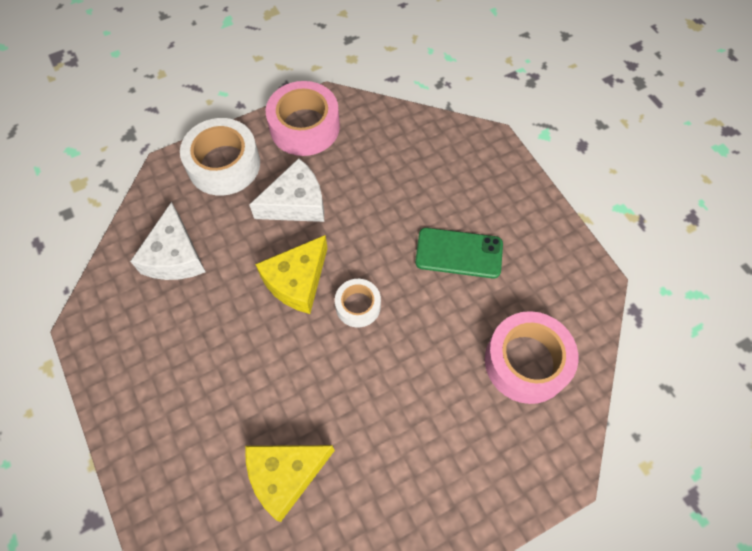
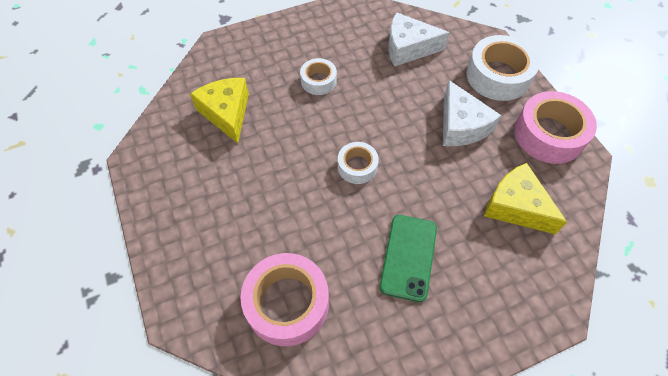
camera: 95 degrees right, 5 degrees down
yellow cheese [255,235,328,314] -> yellow cheese moved to [484,163,567,234]
none -> white tape [300,58,337,95]

